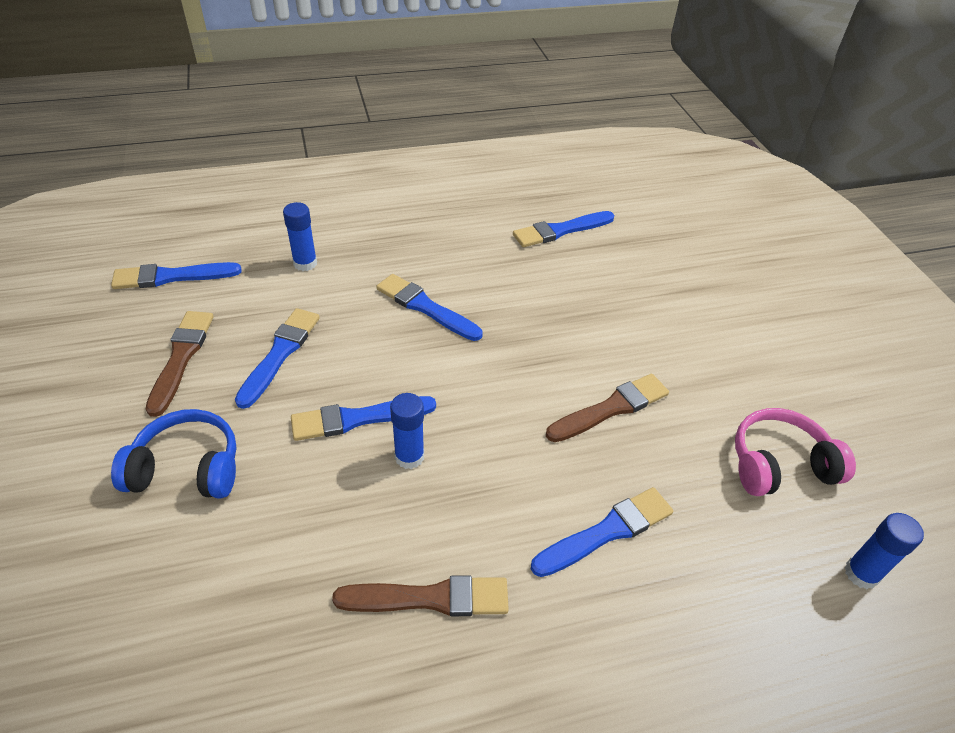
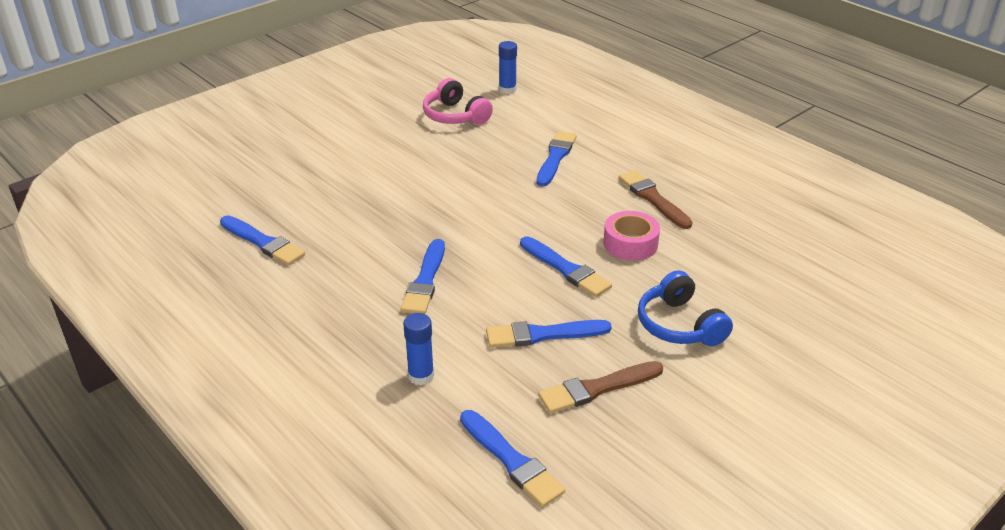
camera: 115 degrees left, 10 degrees down
blue glue stick [390,393,424,469] -> none
blue brush [531,487,673,577] -> blue brush turned 75 degrees clockwise [536,131,577,186]
brown brush [546,374,669,442] -> none
none -> pink tape [603,211,660,261]

